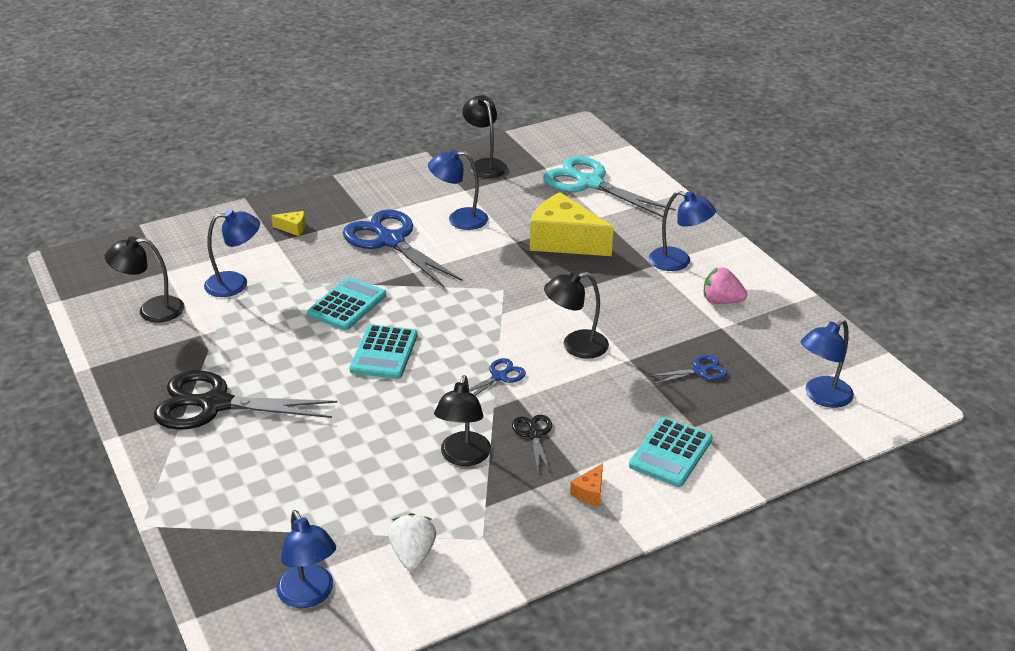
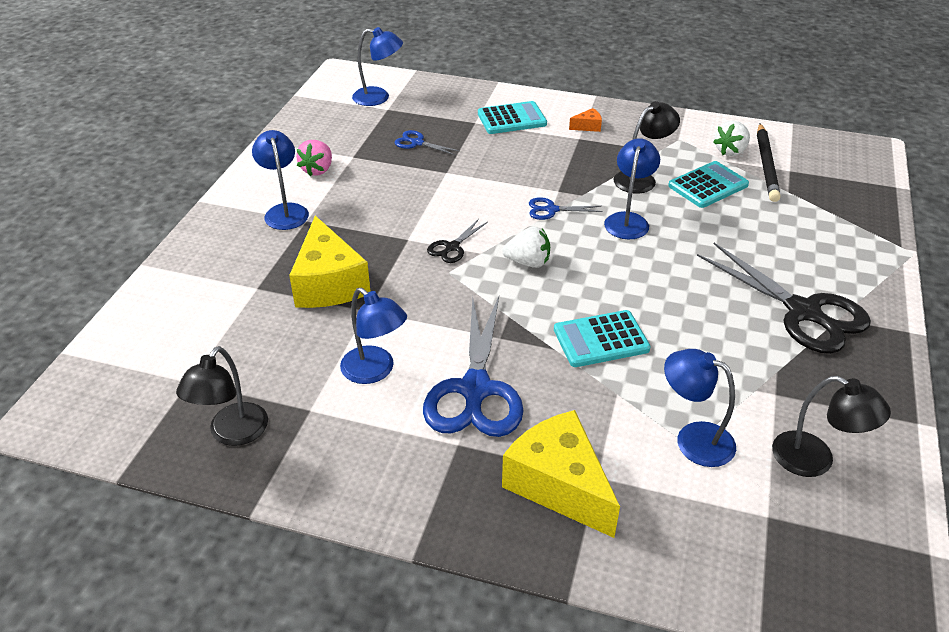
camera: 135 degrees left, 5 degrees up
yellow cheese [271,211,305,236] -> yellow cheese [502,410,620,538], size x2.46
blue lamp [276,510,336,608] -> blue lamp moved to [604,138,660,239]
turquoise calculator [349,324,418,379] -> turquoise calculator moved to [668,161,749,208]
black scissors [512,415,552,472] -> black scissors moved to [427,219,488,263]
turquoise scissors [543,156,676,217] -> none
black lamp [544,271,609,359] -> none
pink strawberry [704,267,747,304] -> pink strawberry turned 45 degrees clockwise [296,140,332,176]
none -> white strawberry [502,226,550,268]
none -> black pencil [757,124,780,202]

